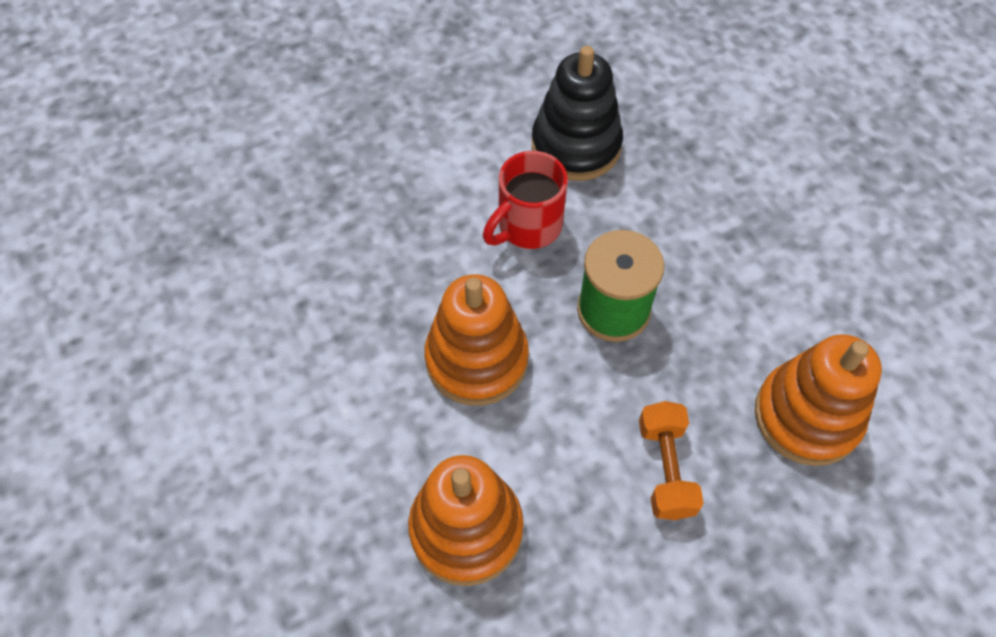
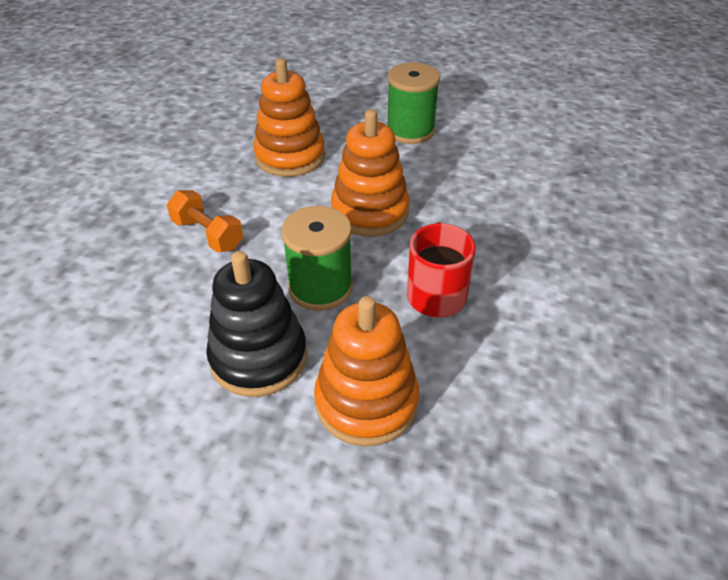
camera: 135 degrees right, 15 degrees down
black stacking toy [532,46,623,181] -> black stacking toy moved to [206,251,307,397]
orange stacking toy [755,334,882,466] -> orange stacking toy moved to [314,296,419,446]
none -> green spool [387,62,440,144]

